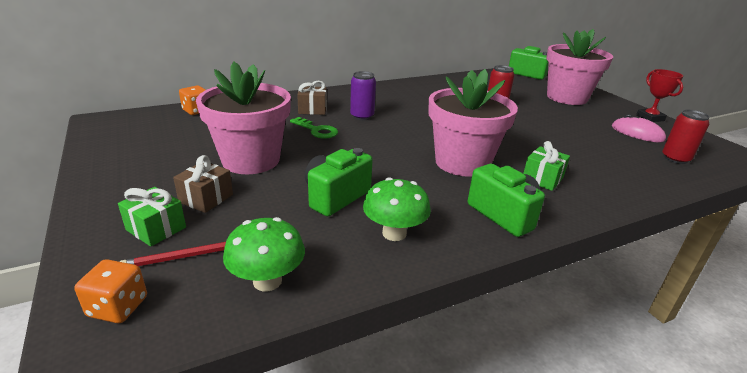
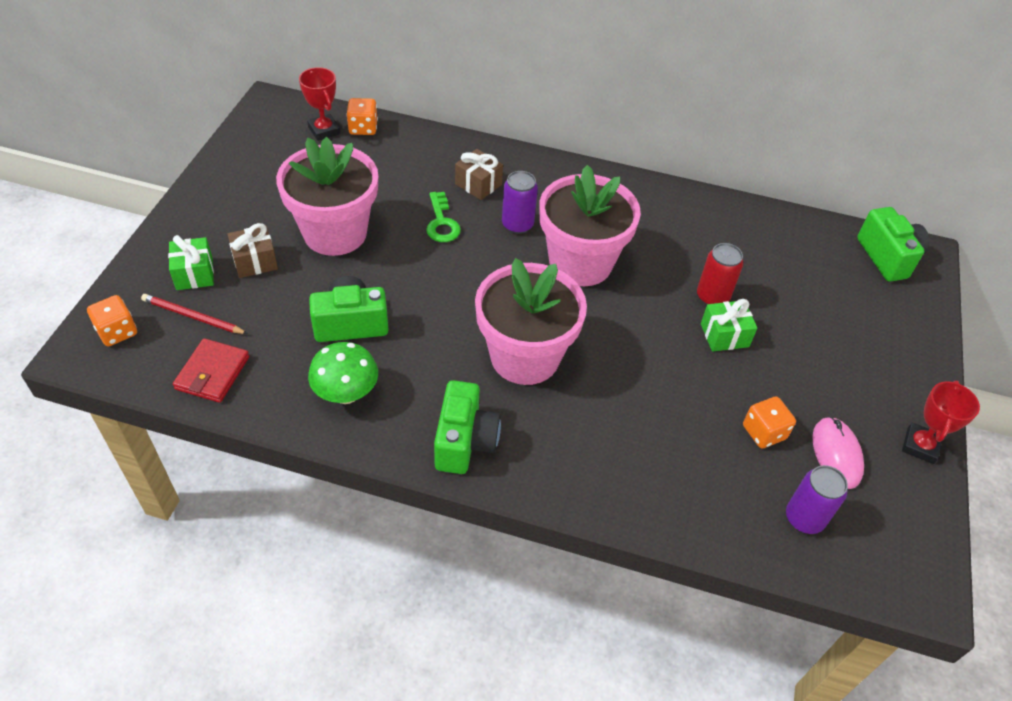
camera: 40 degrees right, 20 degrees up
green mushroom [223,217,305,291] -> red wallet [173,338,249,403]
green gift [523,141,570,191] -> green gift moved to [701,299,757,351]
pink flower pot [546,29,613,105] -> pink flower pot moved to [539,165,641,286]
red can [662,109,710,164] -> purple can [786,465,848,534]
none -> red trophy [299,67,340,141]
none -> orange dice [743,396,796,448]

